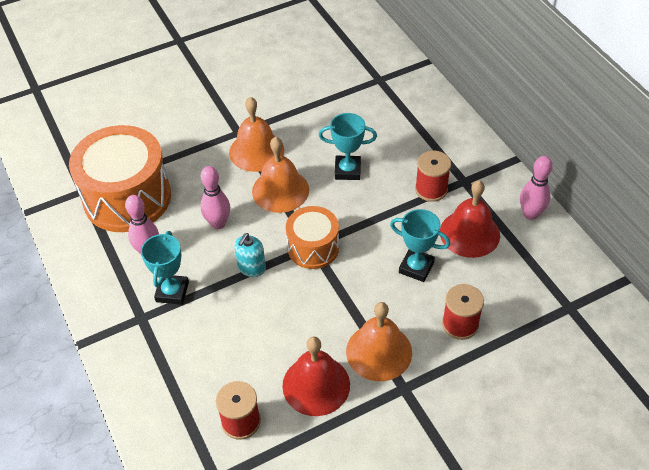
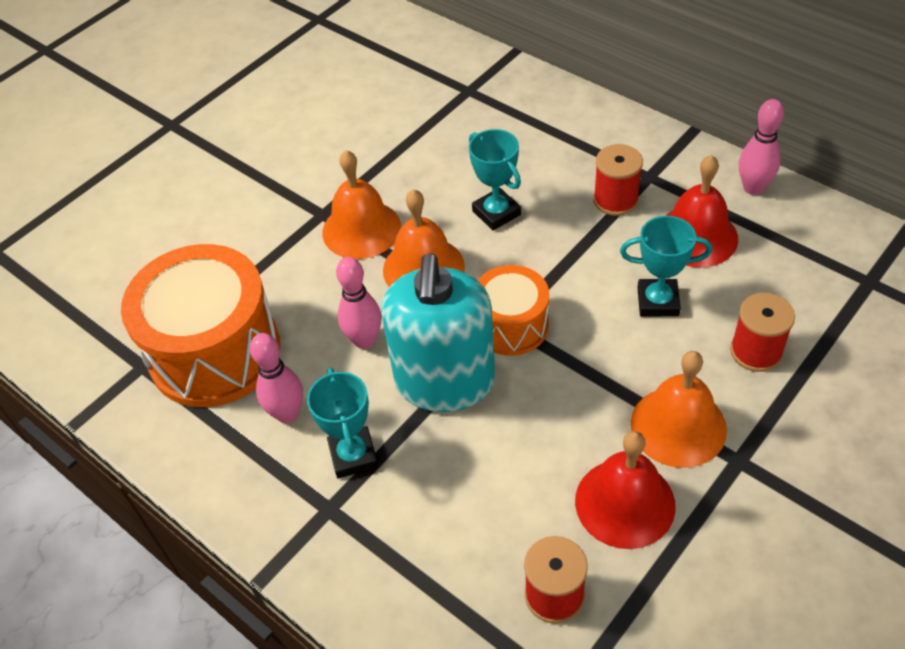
camera: 20 degrees left, 0 degrees up
turquoise soap dispenser [234,233,266,277] -> turquoise soap dispenser [381,253,495,412], size x2.32
turquoise trophy [319,113,377,180] -> turquoise trophy turned 75 degrees clockwise [469,129,521,231]

